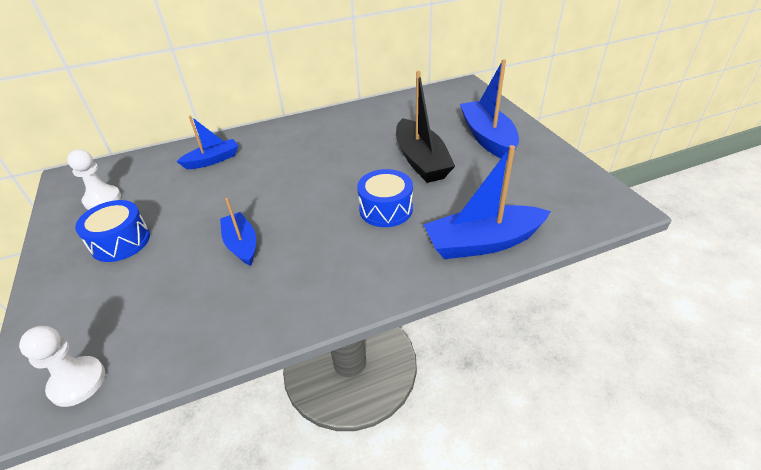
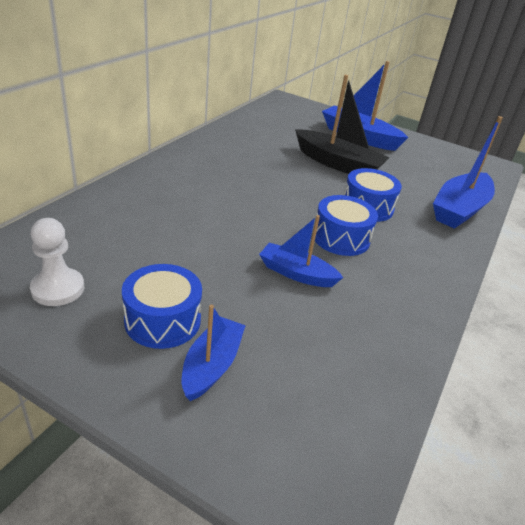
camera: 45 degrees left, 5 degrees down
white pawn [19,326,105,407] -> none
blue boat [176,116,238,169] -> blue boat moved to [182,305,246,401]
none -> blue drum [315,195,378,256]

